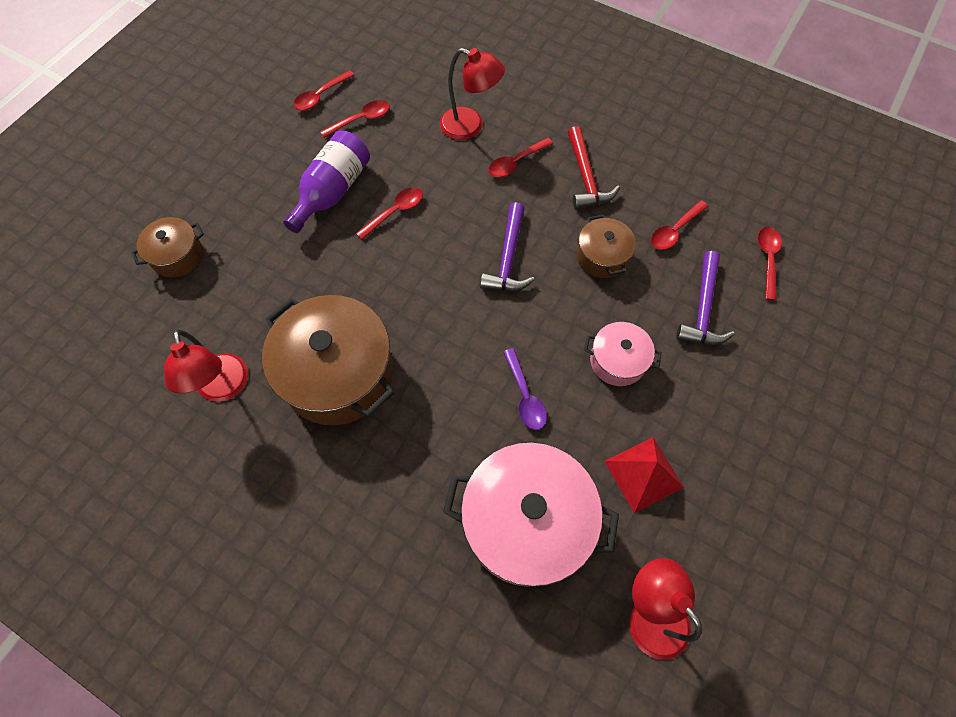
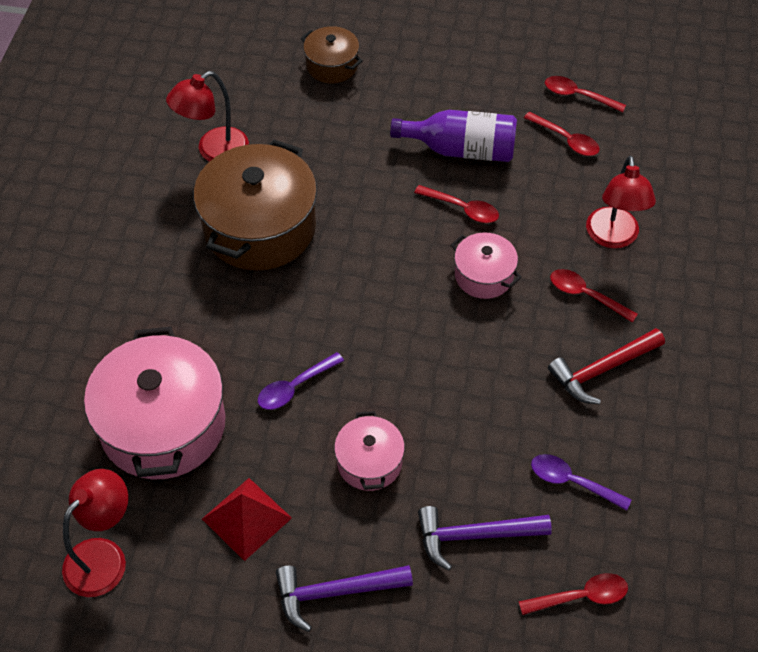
camera: 70 degrees right, 10 degrees down
purple hammer [480,202,535,291] -> purple hammer moved to [276,565,413,632]
brown pot [577,214,636,278] -> none
red spoon [651,200,709,250] -> purple spoon [531,454,632,511]
none -> pink pot [451,233,522,299]

